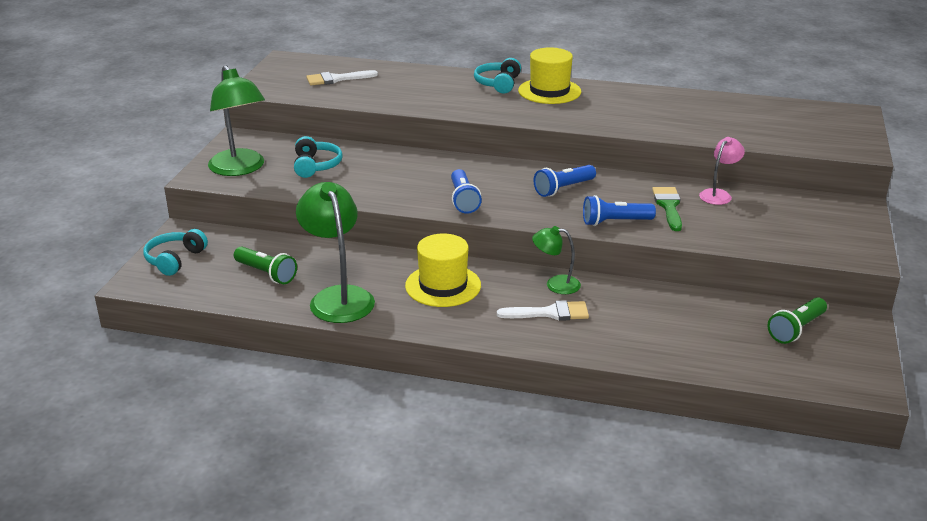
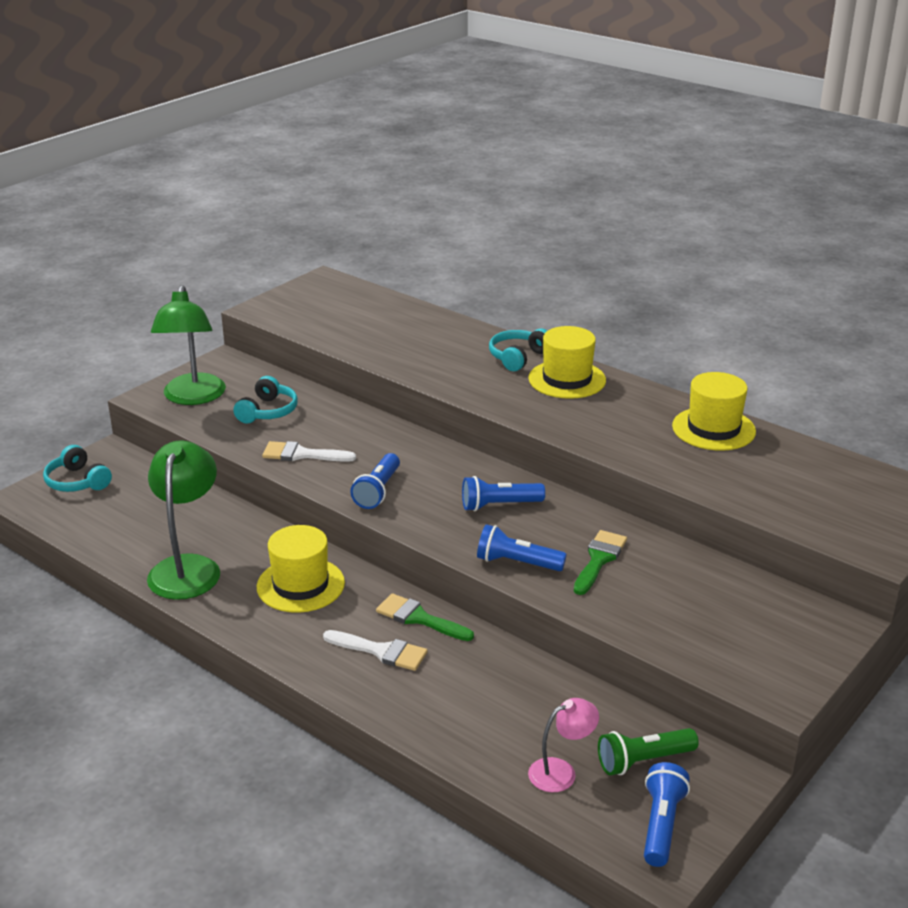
camera: 25 degrees right, 0 degrees up
turquoise headphones [143,229,208,276] -> turquoise headphones turned 90 degrees counterclockwise [43,445,112,492]
green flashlight [234,246,297,284] -> none
white brush [306,70,378,86] -> white brush moved to [262,441,356,462]
green lamp [532,226,581,294] -> green brush [376,593,474,641]
pink lamp [699,137,745,205] -> pink lamp moved to [528,698,599,792]
none -> blue flashlight [644,762,690,867]
none -> yellow hat [672,372,756,451]

